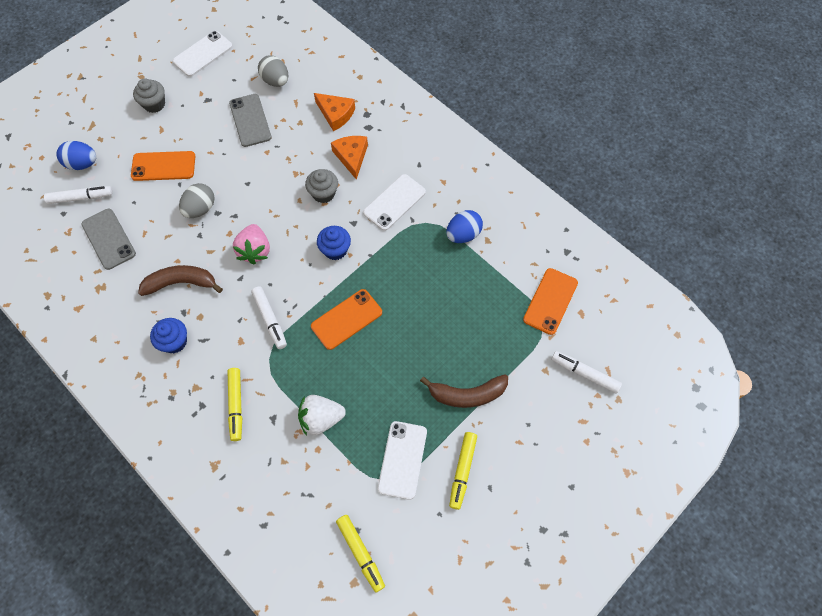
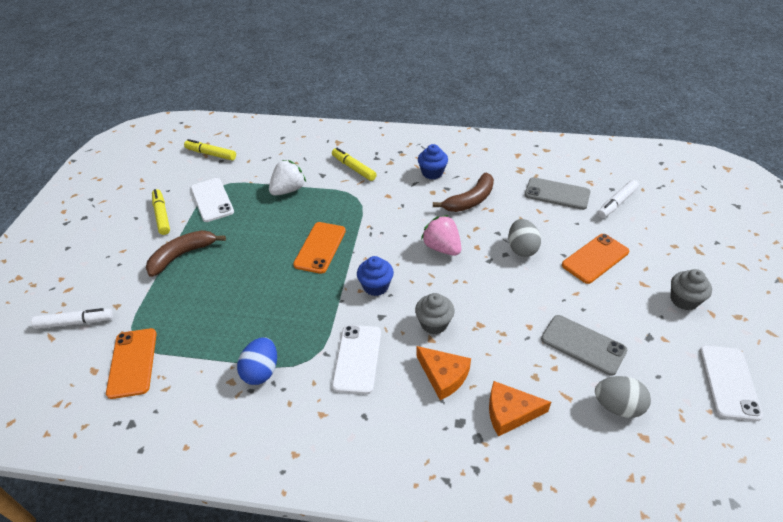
camera: 145 degrees right, 20 degrees down
blue egg [56,141,96,170] -> none
white marker [251,286,287,349] -> none

